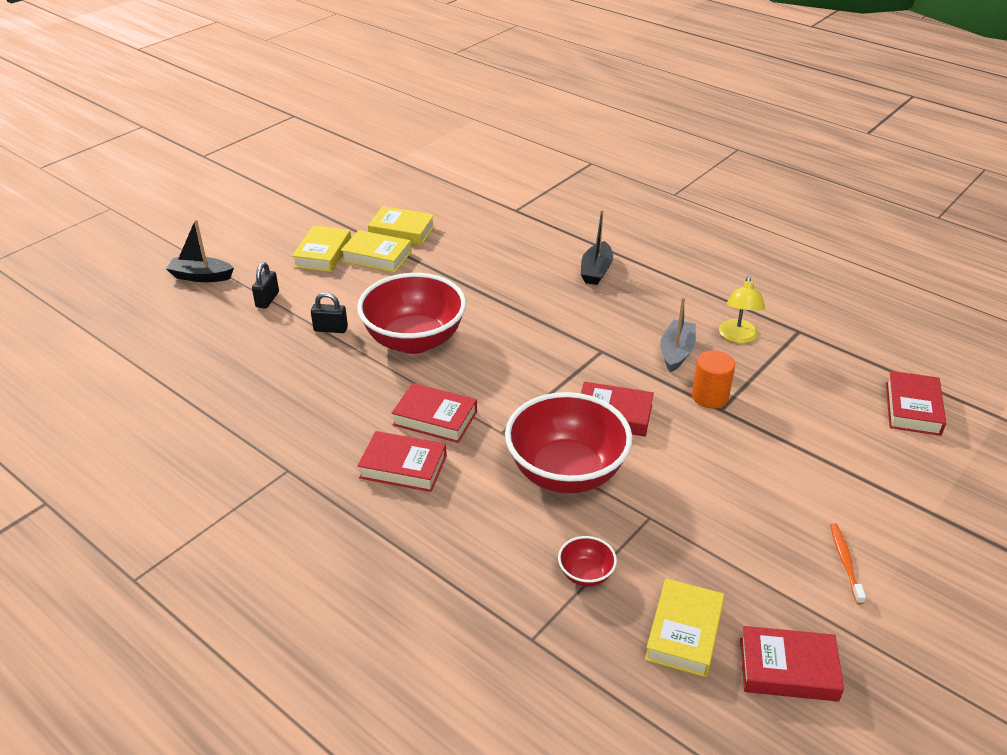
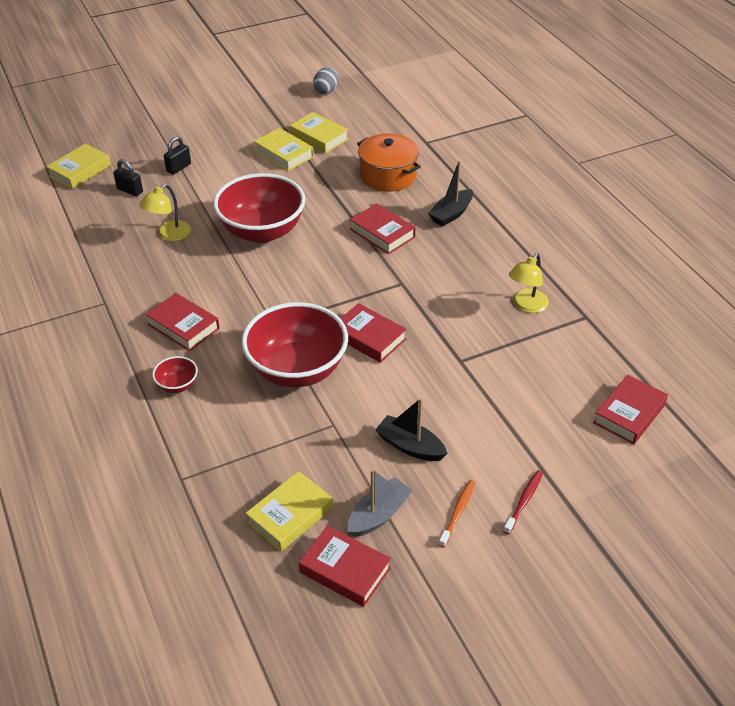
camera: 25 degrees right, 5 degrees up
black boat [166,219,234,282] -> black boat moved to [375,398,448,461]
yellow book [292,225,351,272] -> yellow book moved to [46,143,111,189]
black padlock [311,292,348,333] -> black padlock moved to [113,159,143,196]
red book [392,383,477,443] -> red book moved to [350,203,416,254]
red bowl [558,536,617,587] -> red bowl moved to [152,356,198,393]
grey boat [660,297,696,372] -> grey boat moved to [348,469,413,537]
orange cylinder [692,350,735,409] -> none
none -> yellow lamp [139,184,191,241]
none -> grey egg [313,67,338,94]
none -> orange pot [357,133,421,192]
none -> red toothbrush [503,470,543,534]

